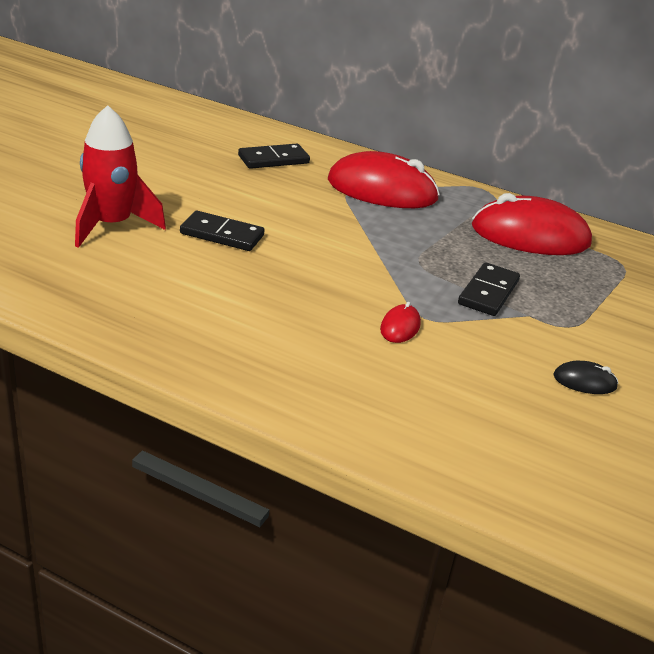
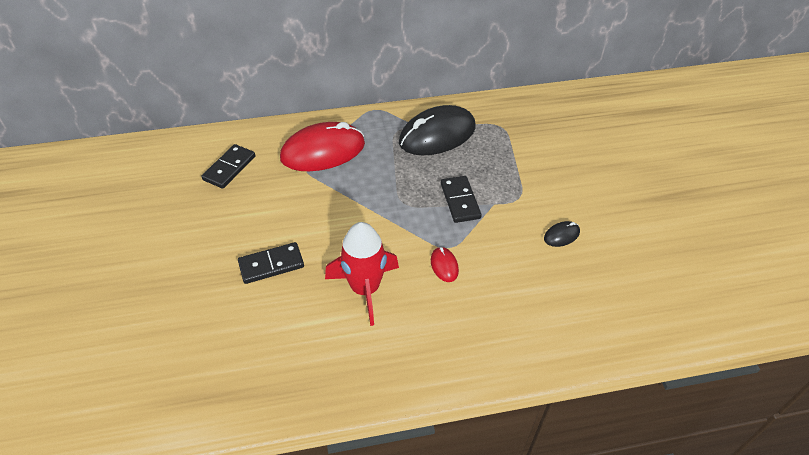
camera: 35 degrees left, 15 degrees up
red rocket [75,105,166,248] -> red rocket moved to [325,222,399,326]
red mouse [472,193,592,255] -> black mouse [399,105,476,155]

